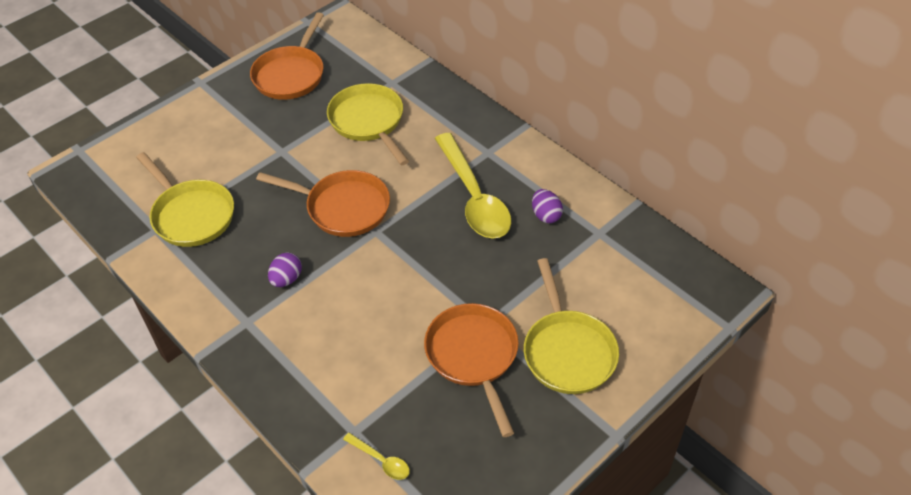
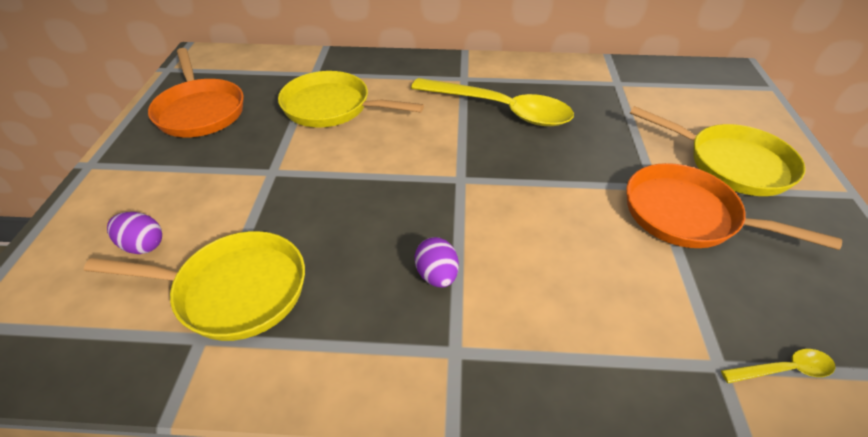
camera: 45 degrees left, 5 degrees down
orange pan [256,170,390,237] -> none
purple egg [532,189,563,223] -> purple egg moved to [107,212,162,254]

